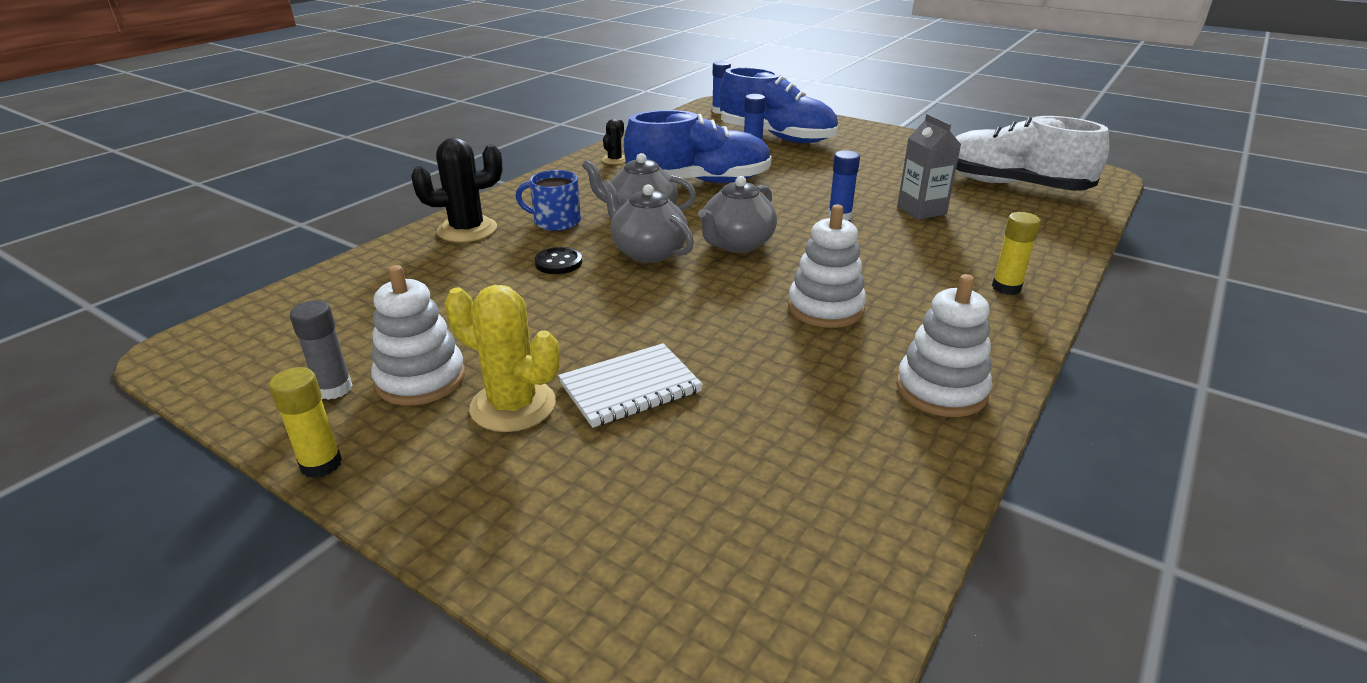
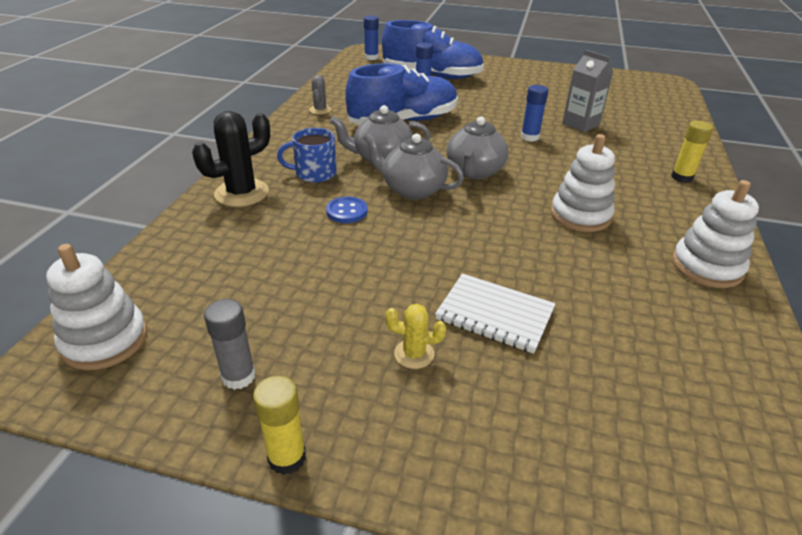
camera: 20 degrees left, 5 degrees up
white stacking toy [371,265,465,405] -> white stacking toy moved to [46,244,147,370]
yellow cactus [444,285,559,432] -> yellow cactus [385,304,446,369], size x0.53
black button [534,247,582,274] -> blue button [326,197,368,223]
white notebook [558,343,703,428] -> white notebook turned 75 degrees clockwise [435,274,556,354]
black cactus [602,119,626,164] -> grey cactus [309,75,331,114]
white shoe [955,116,1109,191] -> none

